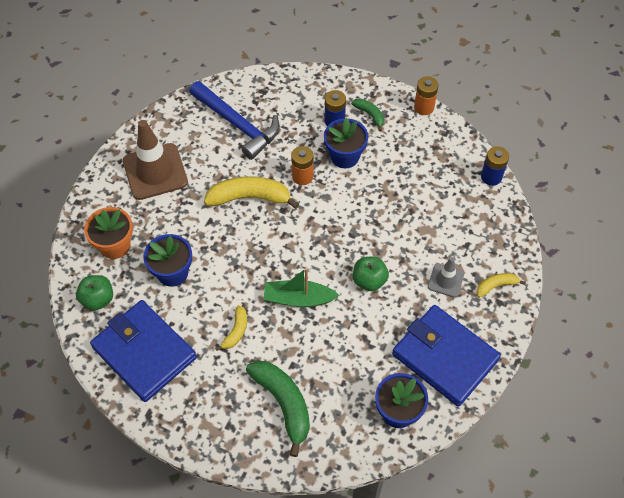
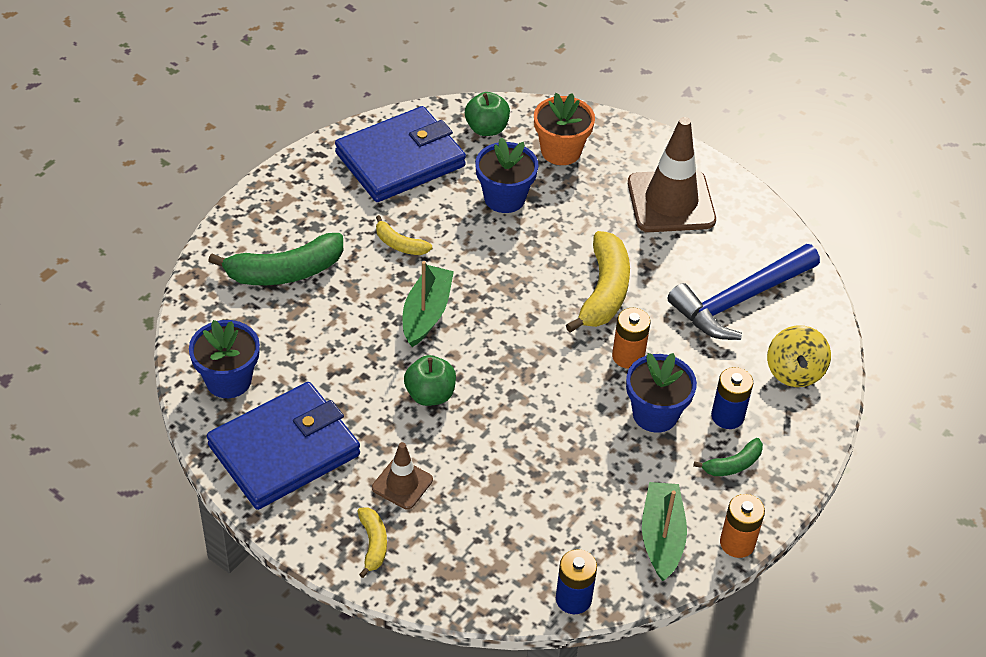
camera: 100 degrees right, 10 degrees down
grey traffic cone [428,257,464,297] -> brown traffic cone [372,442,433,510]
none -> green boat [642,482,687,581]
none -> yellow spinning top [767,325,831,387]

